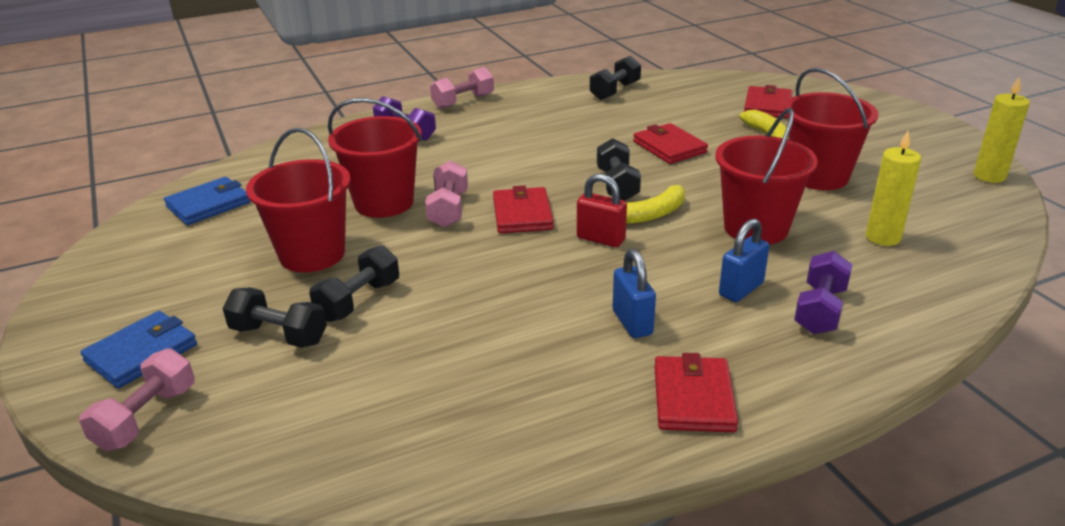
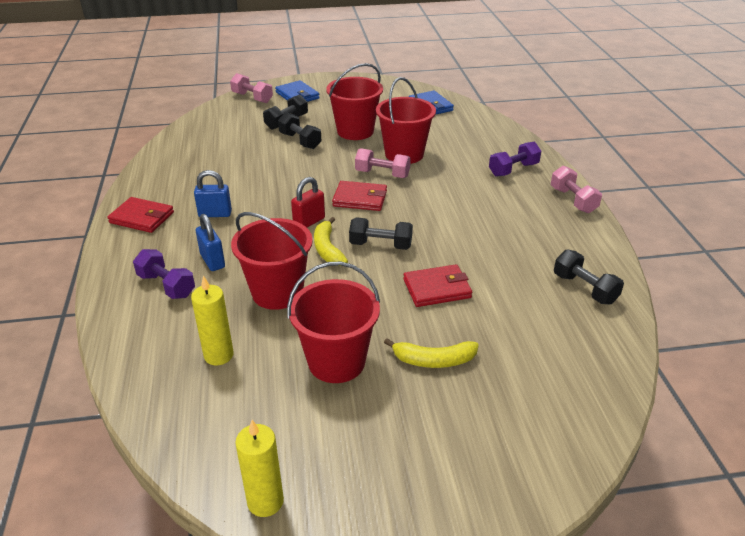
camera: 105 degrees right, 5 degrees up
red wallet [744,85,793,119] -> none

